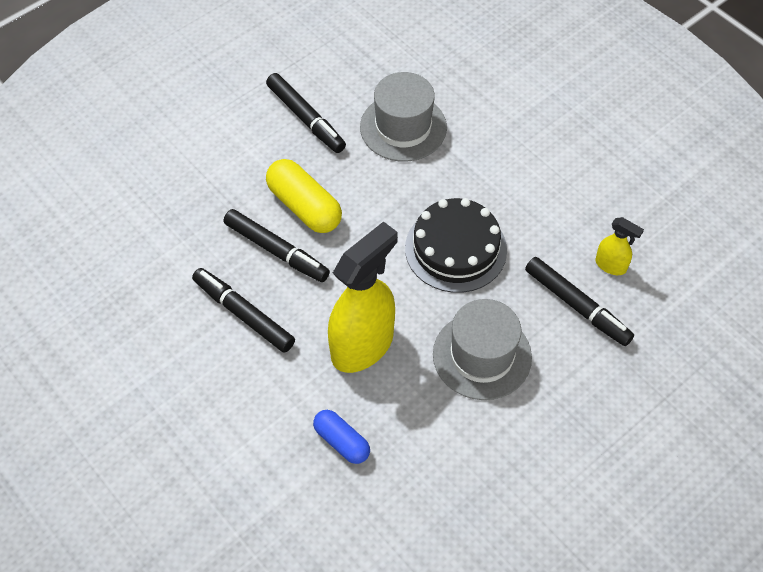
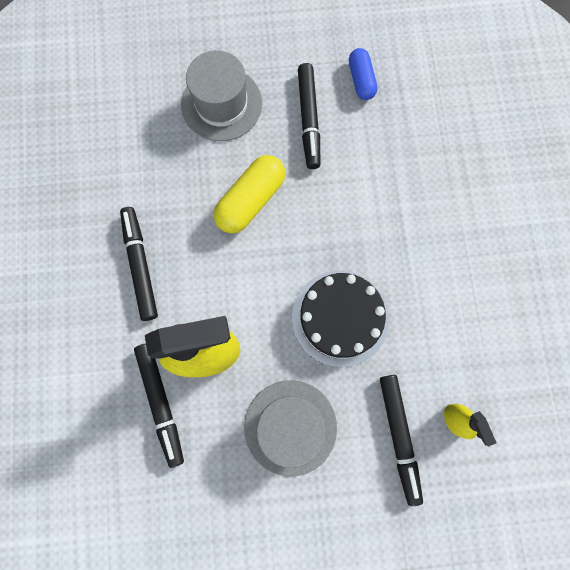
camera: 35 degrees right, 20 degrees up
black marker [224,209,330,282] -> black marker moved to [134,343,184,468]
yellow capsule [266,159,342,233] -> yellow capsule turned 45 degrees clockwise [214,155,285,233]
blue capsule [313,410,370,464] -> blue capsule moved to [349,48,378,100]
grey hat [360,72,447,162] -> grey hat moved to [181,50,262,141]

